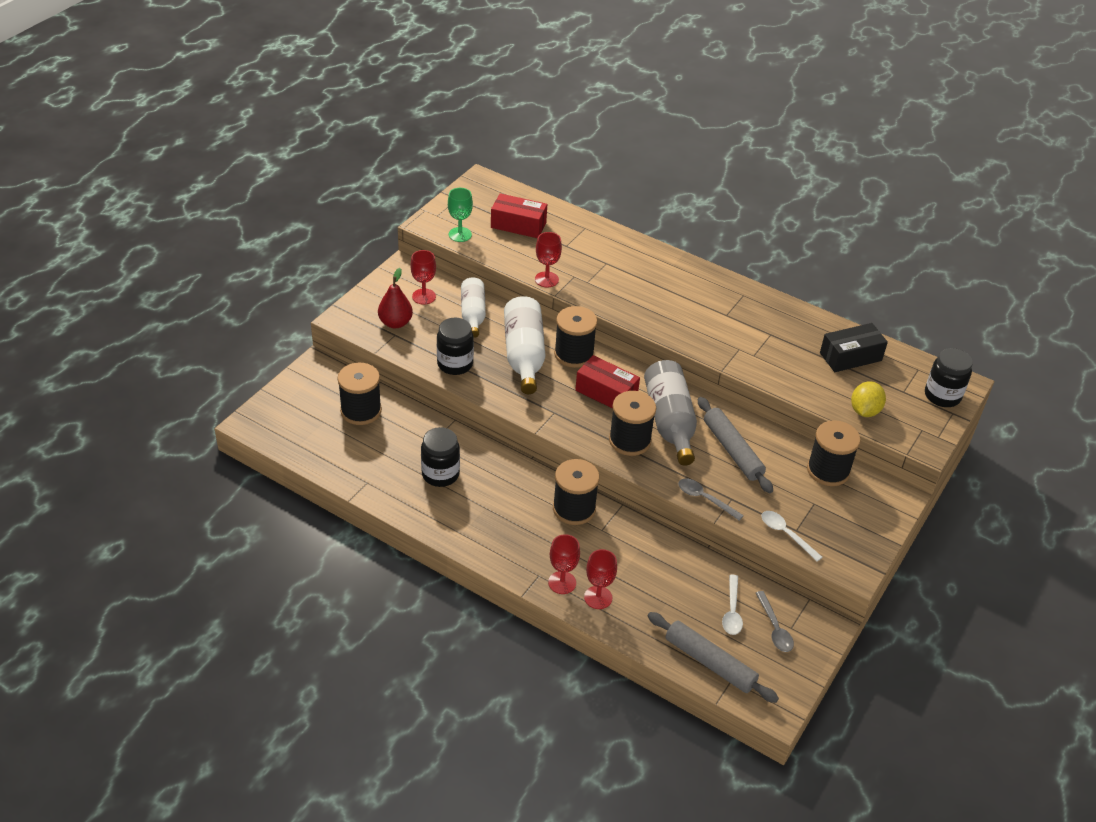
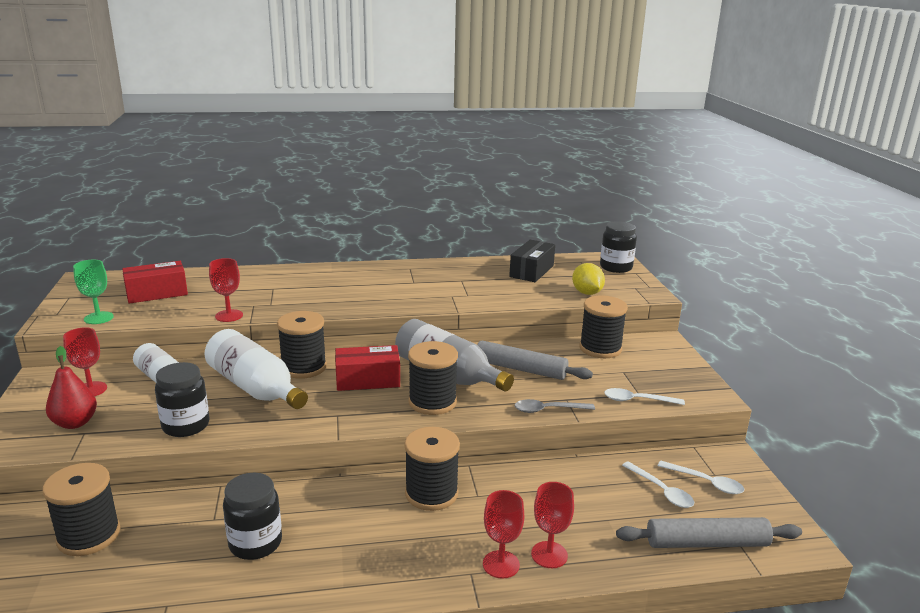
camera: 40 degrees left, 20 degrees down
grey spoon [756,591,794,652] -> white spoon [658,461,744,494]

